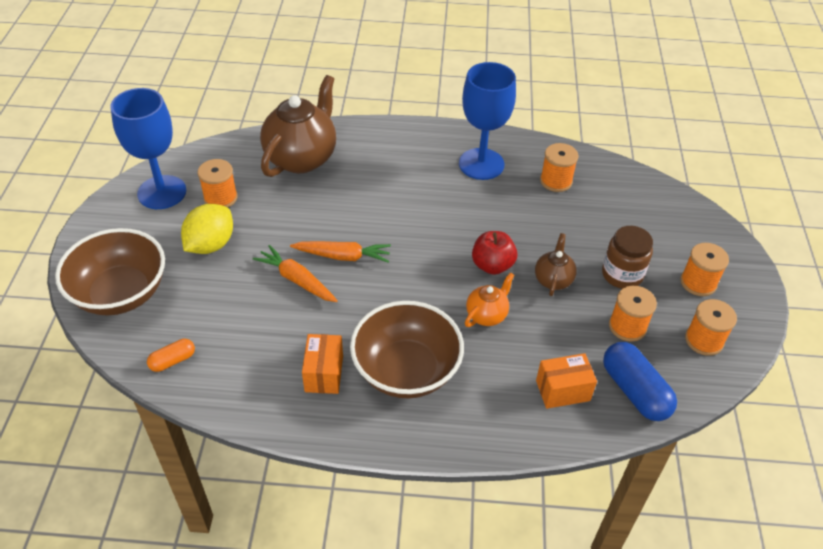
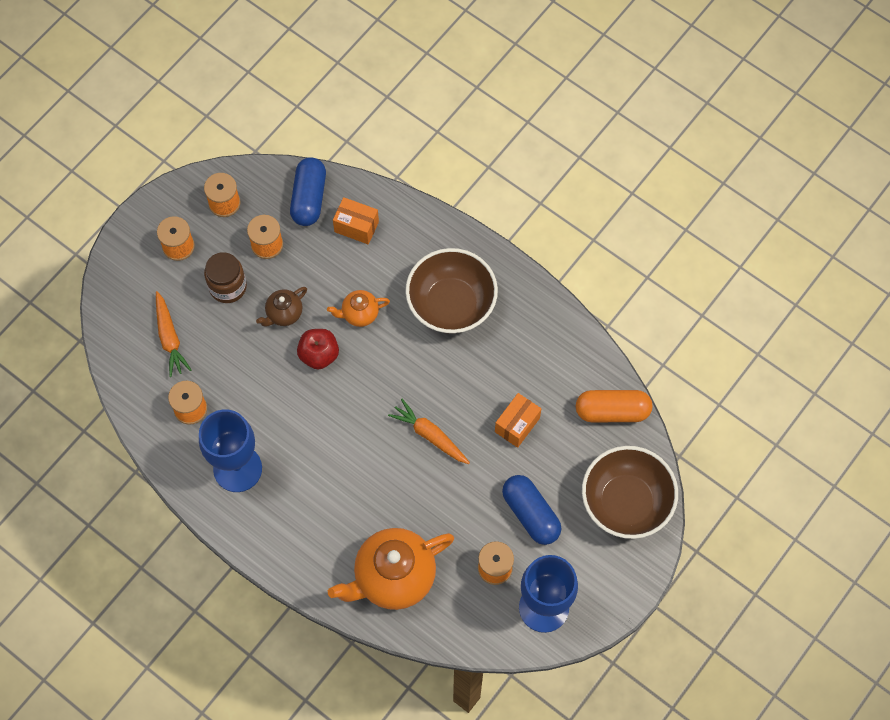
camera: 145 degrees left, 20 degrees up
orange capsule [147,339,195,372] -> orange capsule [576,390,653,422], size x1.85
yellow lemon [181,204,233,254] -> blue capsule [502,475,561,545]
orange carrot [253,245,338,302] -> orange carrot moved to [156,291,191,377]
brown teapot [260,75,336,177] -> orange teapot [328,528,454,610]
orange box [302,334,343,394] -> orange box moved to [495,393,541,448]

